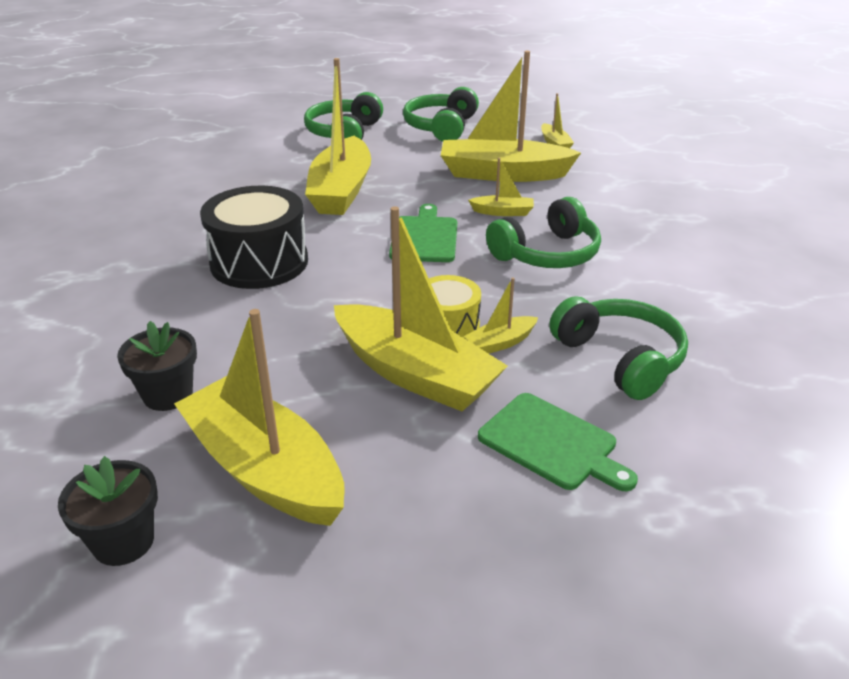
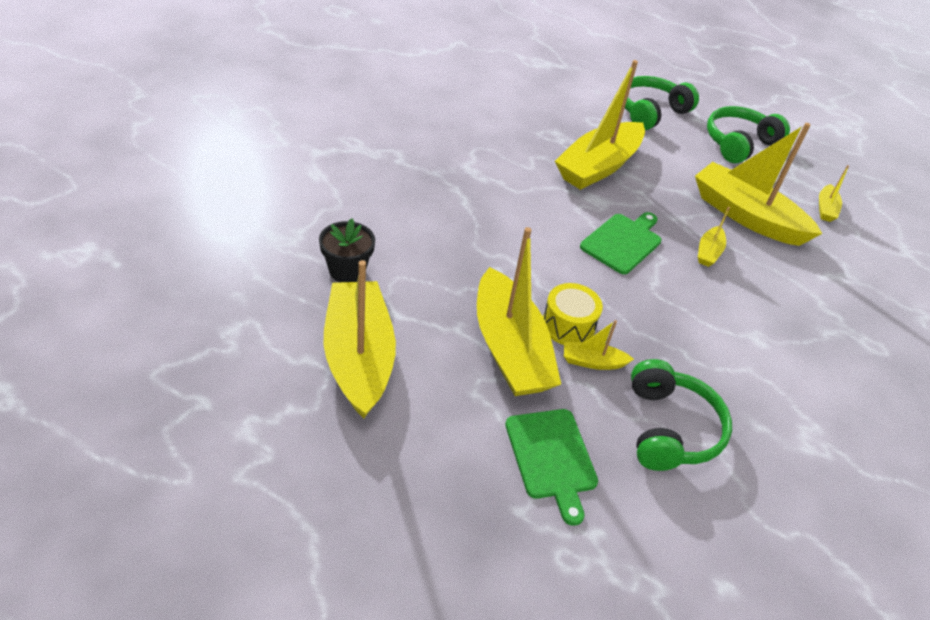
camera: 30 degrees right, 10 degrees up
black flower pot [58,456,158,566] -> none
black drum [200,186,308,289] -> none
yellow boat [468,158,534,216] -> yellow boat turned 75 degrees clockwise [698,207,730,267]
green headphones [486,197,601,268] -> none

